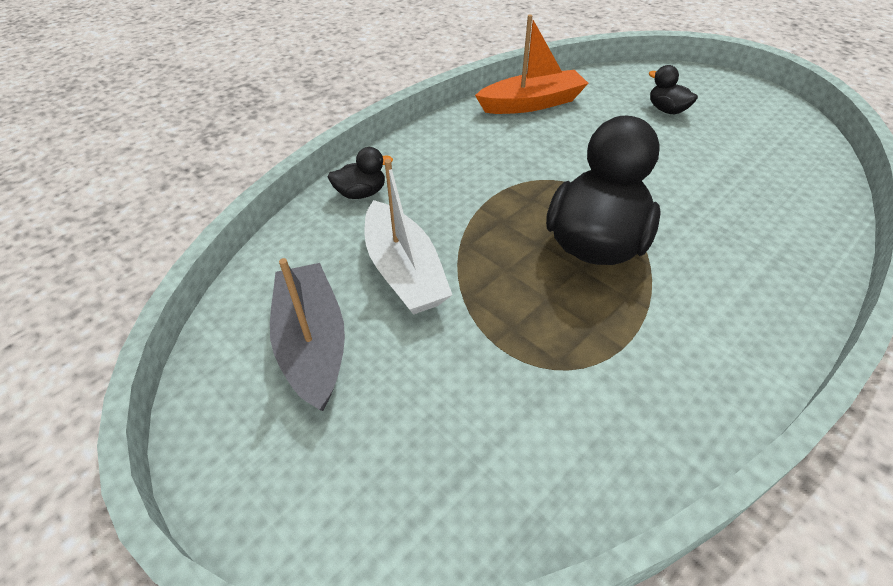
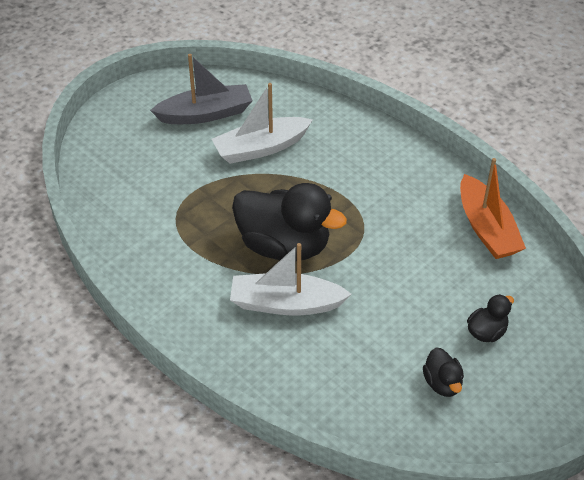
camera: 90 degrees right, 0 degrees up
black duck [328,147,393,199] -> black duck moved to [423,347,464,397]
none -> white boat [230,243,352,316]

